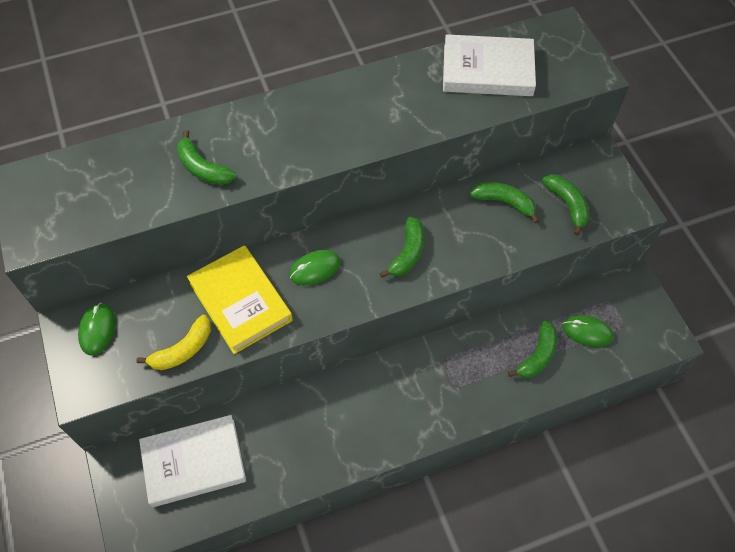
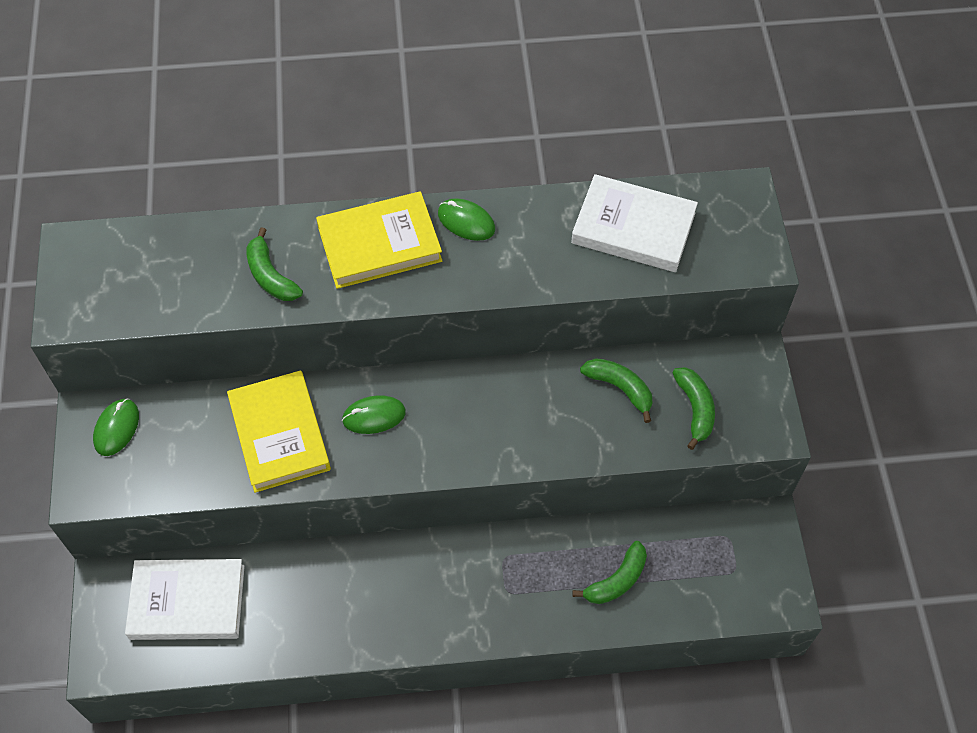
camera: 15 degrees right, 0 degrees up
yellow banana [136,315,211,370] -> none
green banana [380,217,424,278] -> none
green mouse [562,315,613,347] -> green mouse moved to [438,198,495,241]
none -> yellow book [316,191,442,289]

